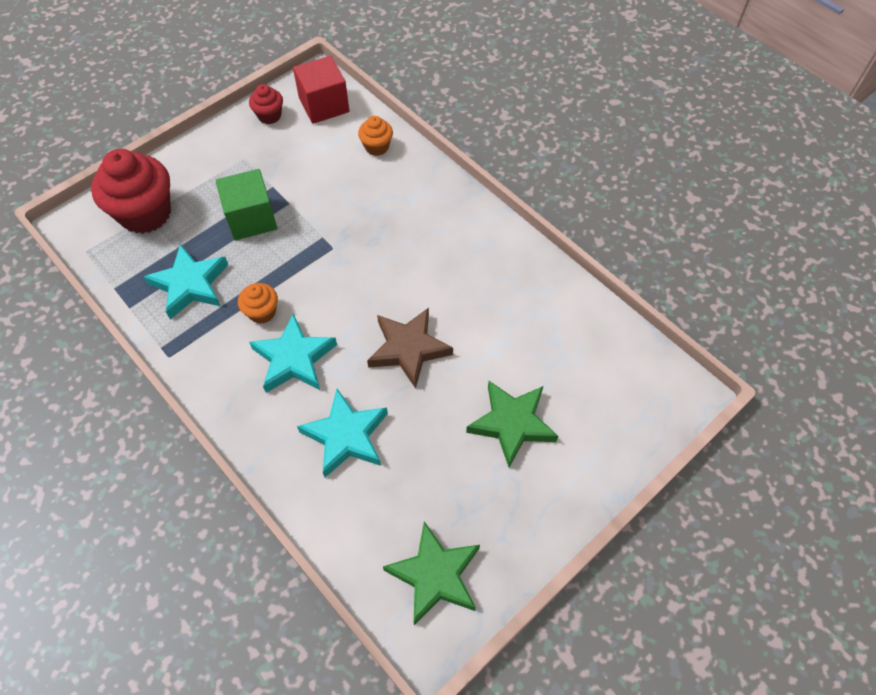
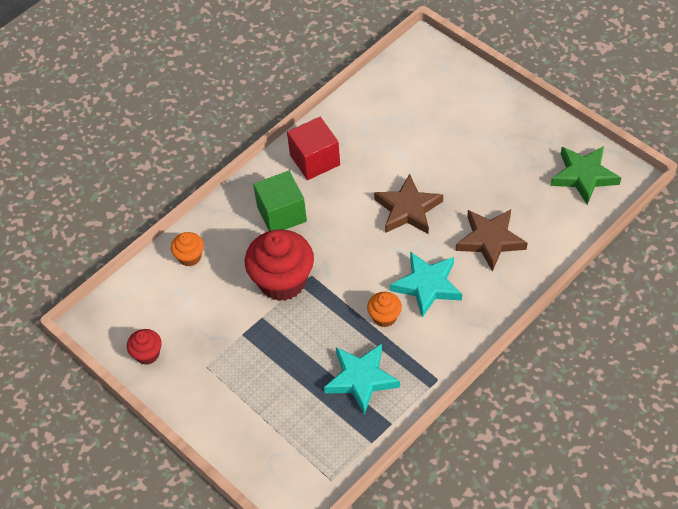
camera: 90 degrees left, 5 degrees down
red cupcake [91,149,171,234] -> red cupcake moved to [245,229,314,301]
green cube [215,169,277,241] -> green cube moved to [253,171,307,231]
red cube [293,56,349,124] -> red cube moved to [287,117,340,180]
turquoise star [297,389,388,477] -> brown star [456,209,527,272]
green star [466,381,558,467] -> none

